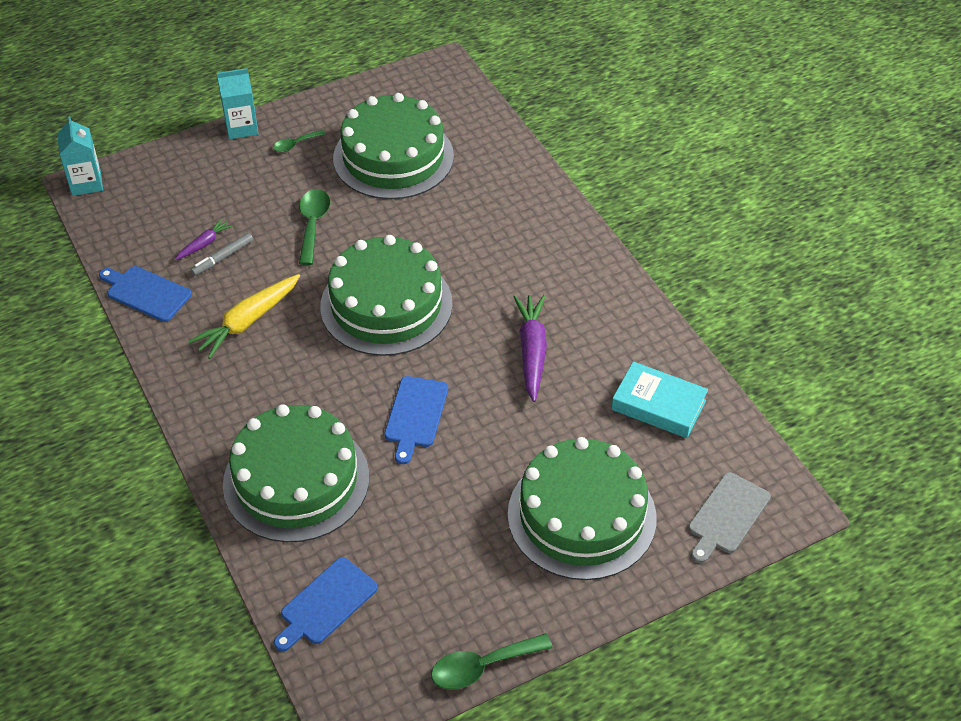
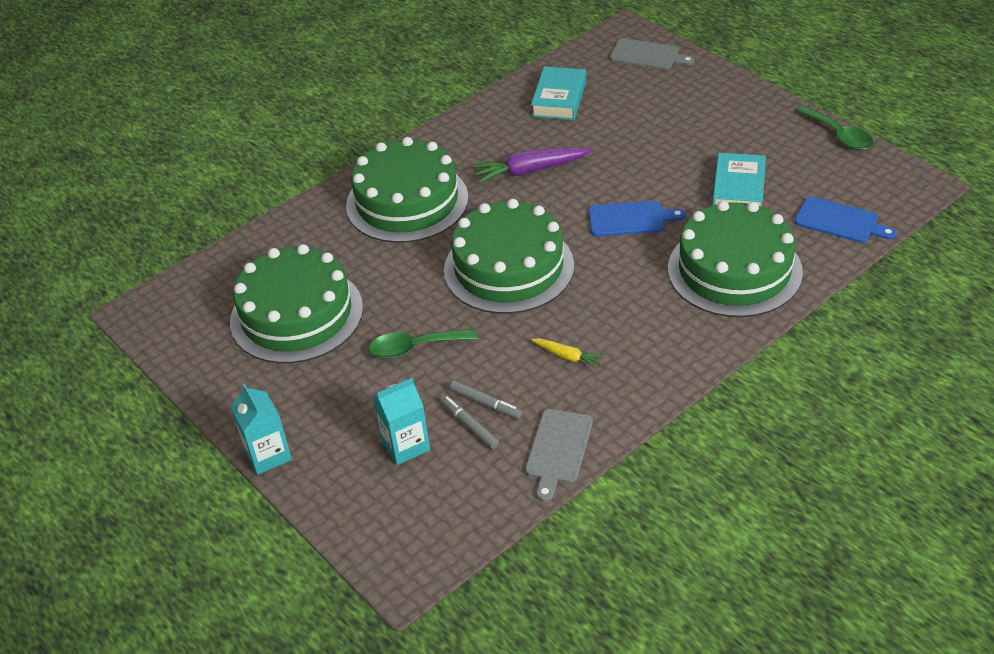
camera: 100 degrees left, 5 degrees down
turquoise carton [57,116,103,196] -> turquoise carton moved to [373,378,430,465]
blue cutting board [99,266,192,322] -> grey cutting board [525,409,593,501]
purple carrot [175,218,233,260] -> grey marker [440,396,499,449]
yellow carrot [188,274,300,359] -> yellow carrot [531,339,604,369], size x0.54
green spoon [273,130,325,152] -> none
green cake [508,437,657,580] -> green cake moved to [346,137,468,243]
none -> turquoise book [712,153,766,207]

